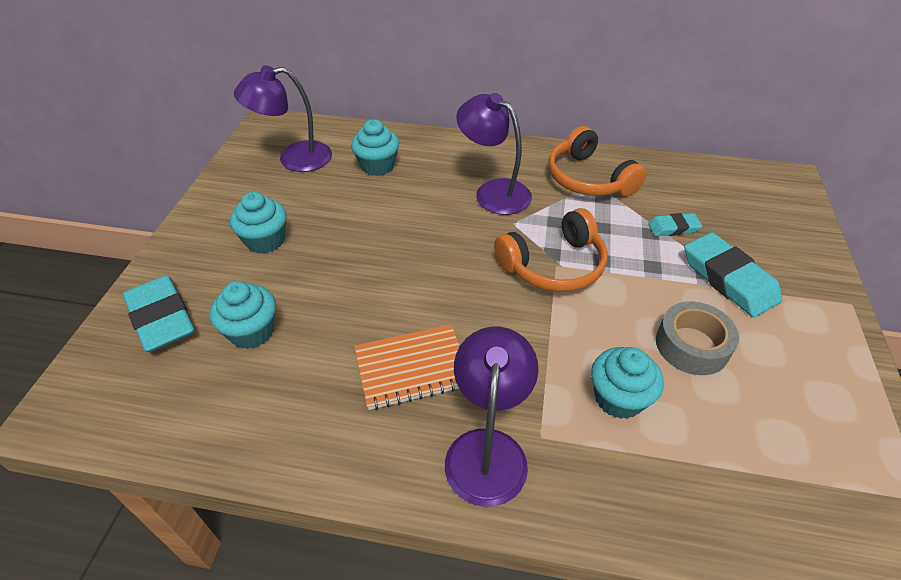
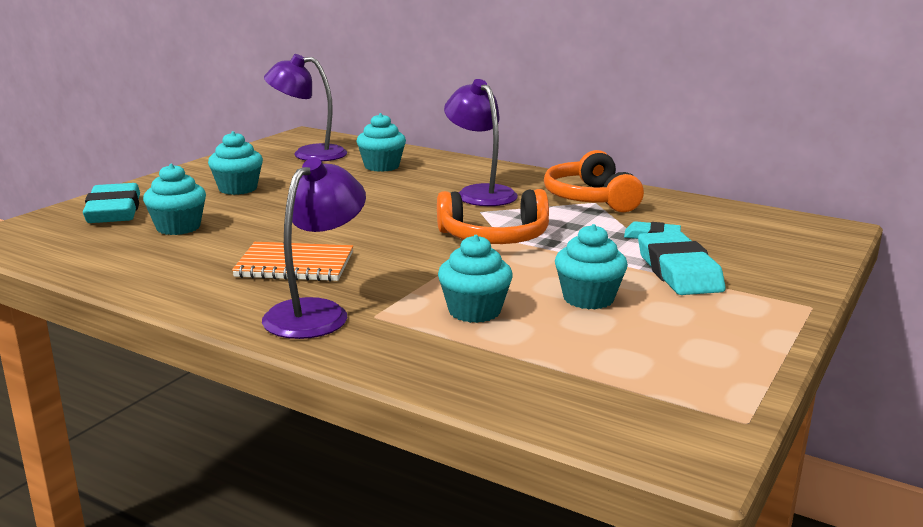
camera: 20 degrees right, 25 degrees down
grey tape [656,302,739,375] -> turquoise cupcake [555,224,628,309]

